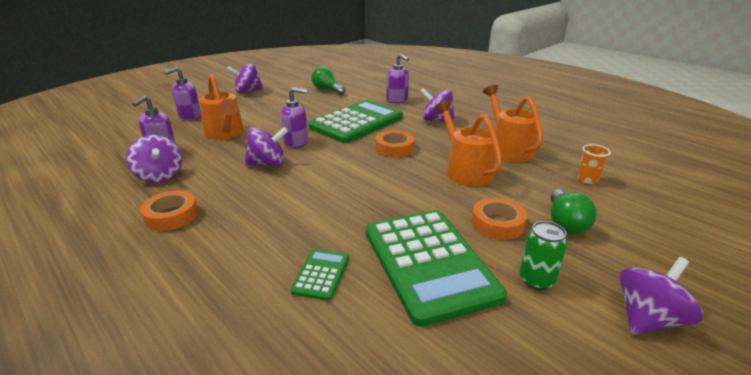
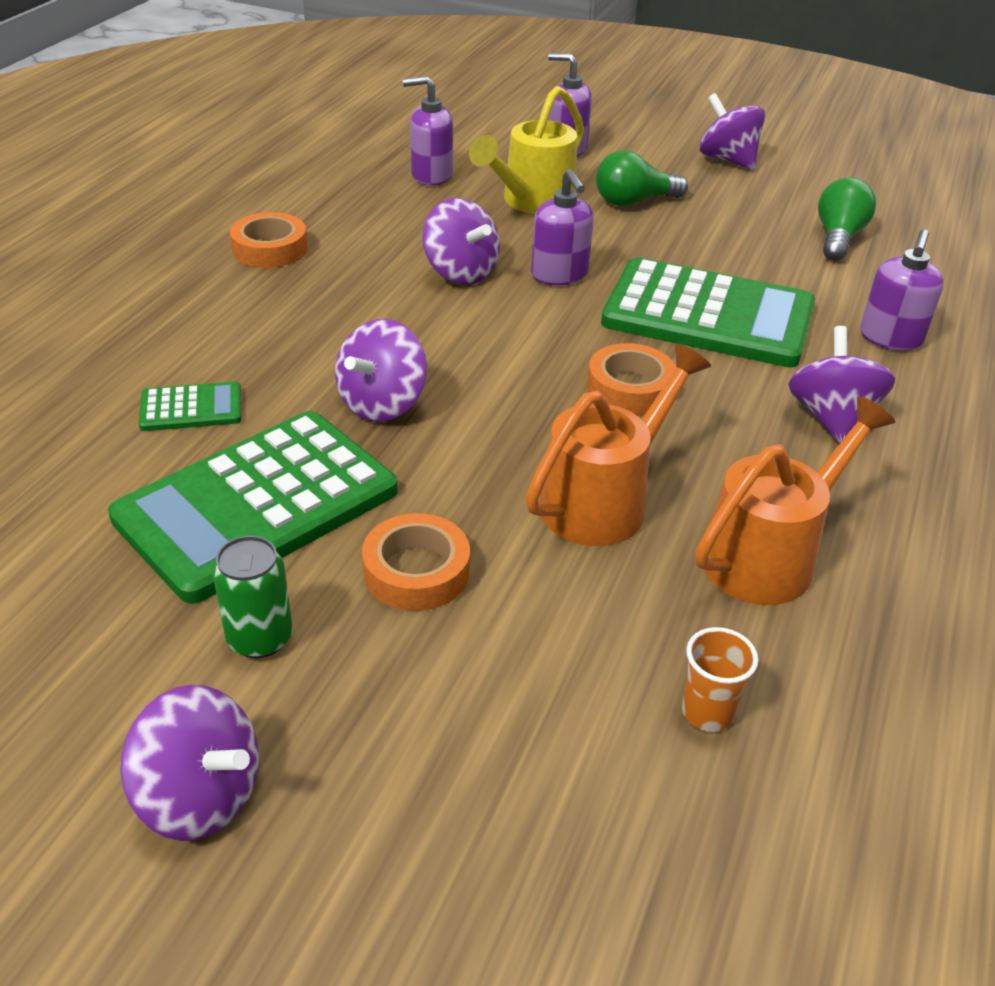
camera: 65 degrees right, 10 degrees up
purple spinning top [126,134,182,183] -> purple spinning top moved to [335,319,427,422]
orange watering can [199,73,244,140] -> yellow watering can [469,86,584,214]
green light bulb [551,189,596,234] -> green light bulb moved to [596,150,688,206]

